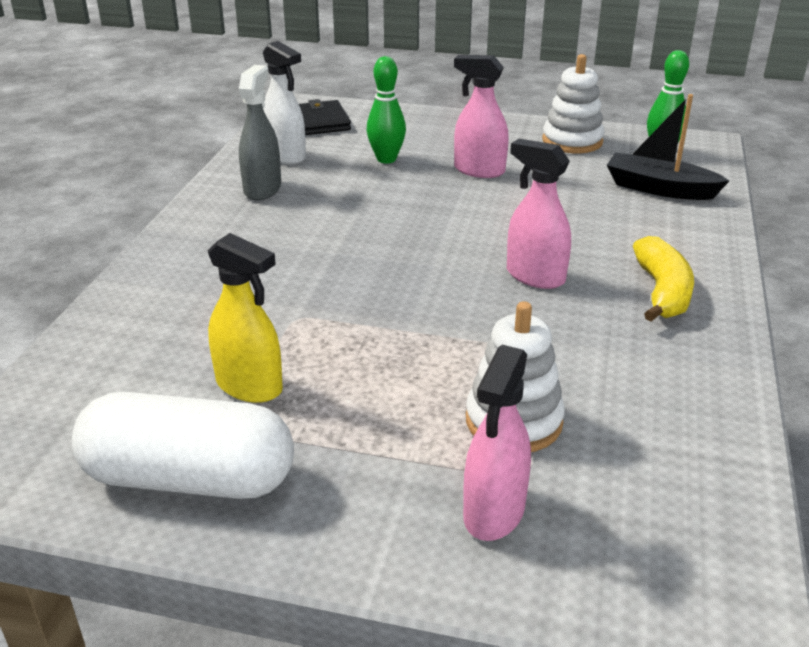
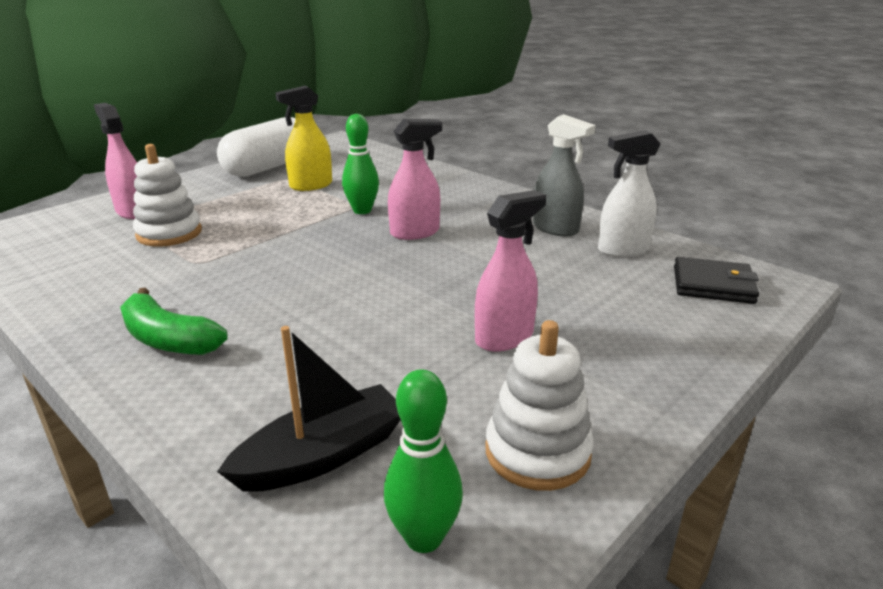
camera: 120 degrees right, 5 degrees down
green bowling pin [366,56,406,164] -> green bowling pin moved to [342,114,379,214]
pink spray bottle [507,139,571,289] -> pink spray bottle moved to [388,119,442,240]
yellow banana [633,236,694,322] -> green banana [120,287,228,355]

